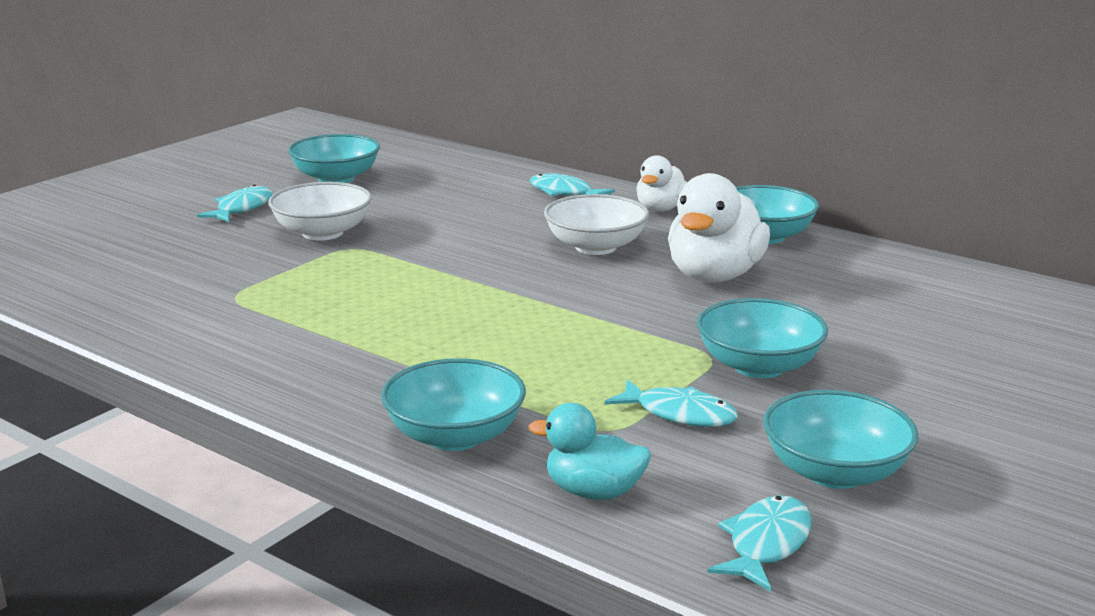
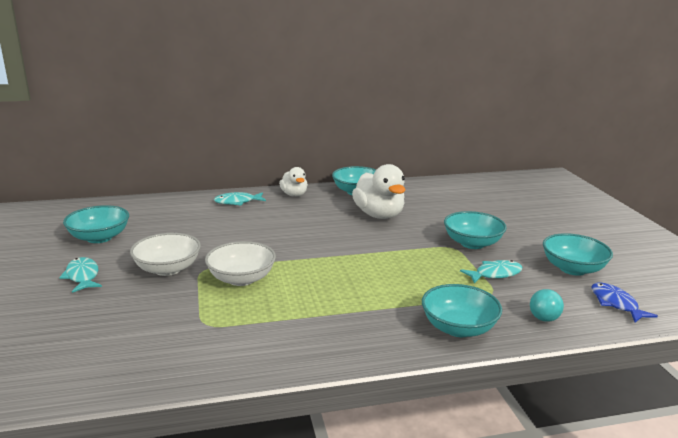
camera: 50 degrees left, 0 degrees up
turquoise duck [528,403,651,500] -> turquoise ball [530,289,564,322]
white bowl [544,194,649,255] -> white bowl moved to [205,241,276,286]
turquoise fish [708,495,811,592] -> blue fish [591,282,658,322]

